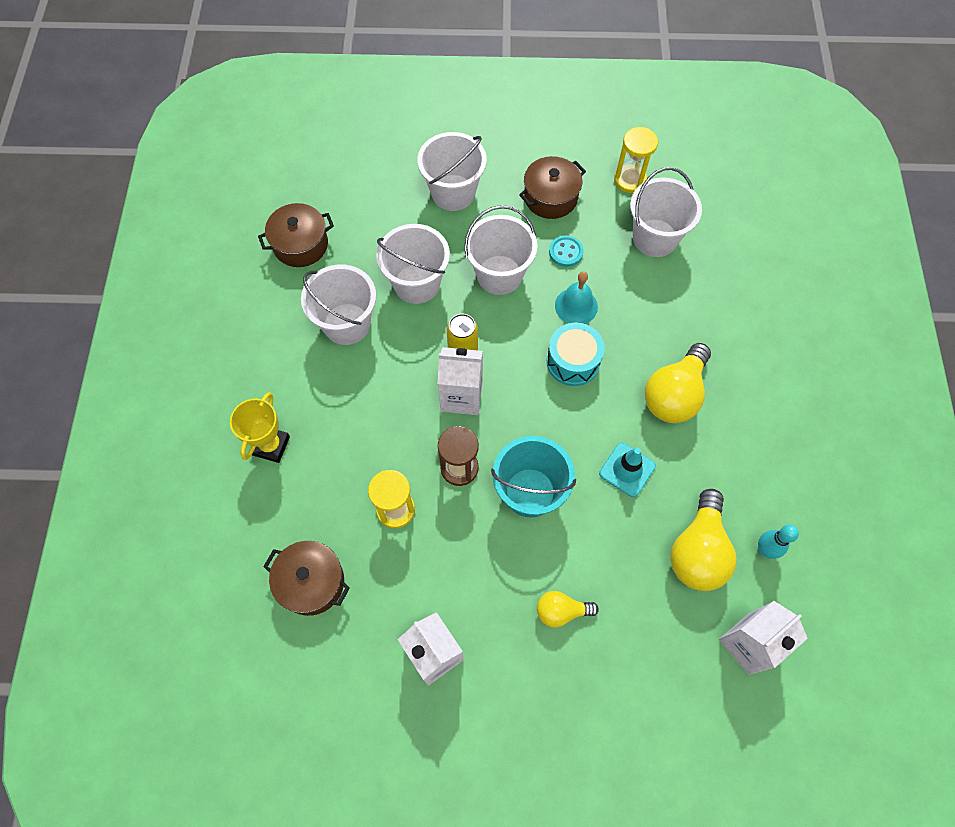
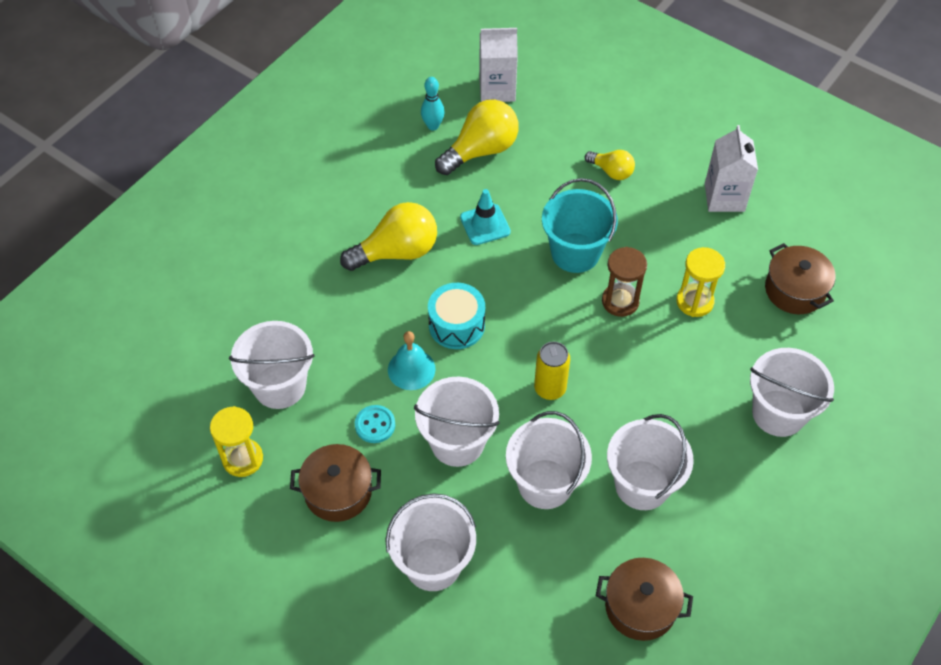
camera: 145 degrees left, 10 degrees down
yellow trophy [230,392,290,463] -> white bucket [750,348,834,437]
white carton [438,347,483,415] -> none

